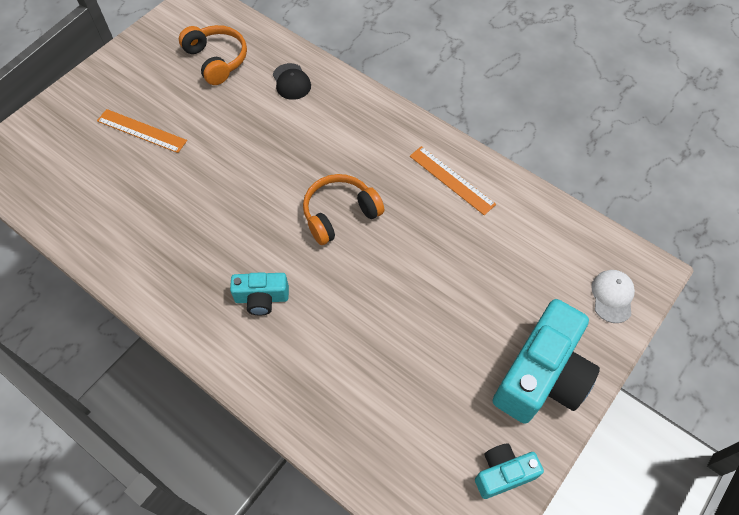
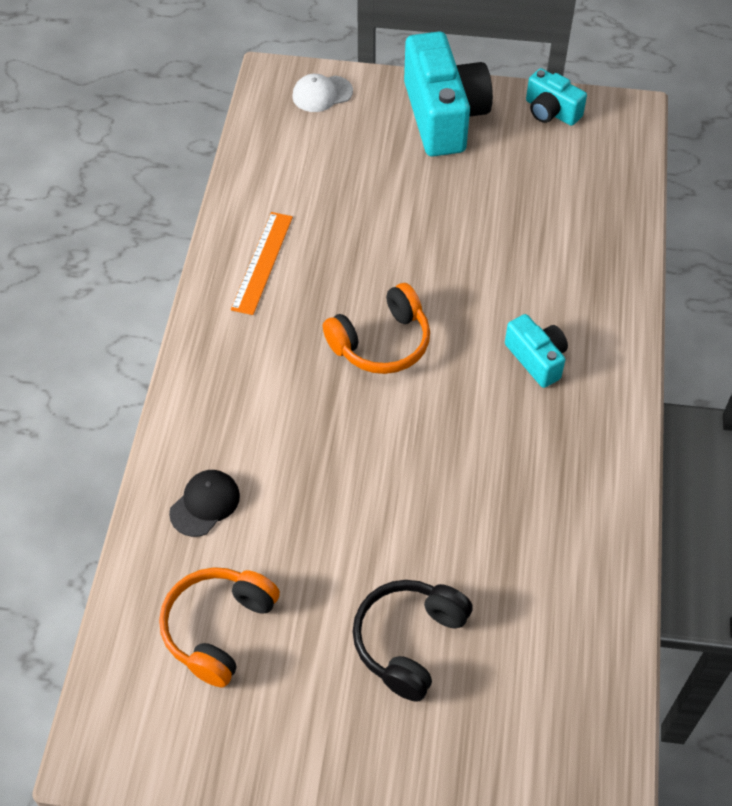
camera: 120 degrees left, 5 degrees down
orange ruler [97,109,187,153] -> black headphones [353,580,473,702]
orange headphones [303,174,384,245] -> orange headphones turned 60 degrees counterclockwise [323,283,430,374]
turquoise camera [493,299,600,423] -> turquoise camera turned 75 degrees clockwise [404,32,493,157]

